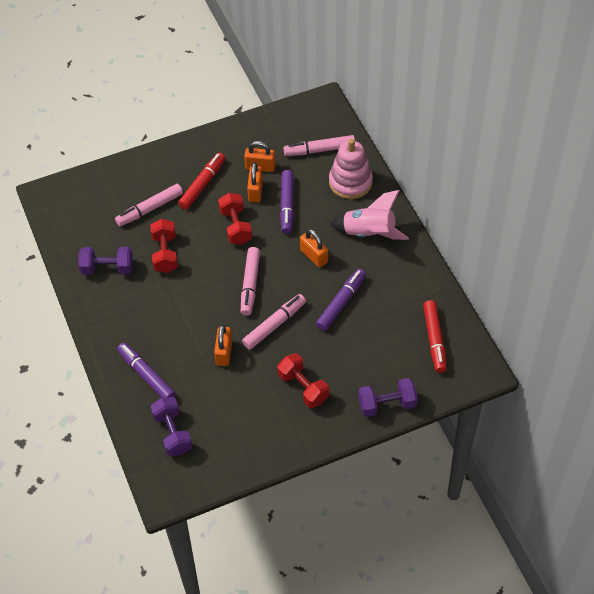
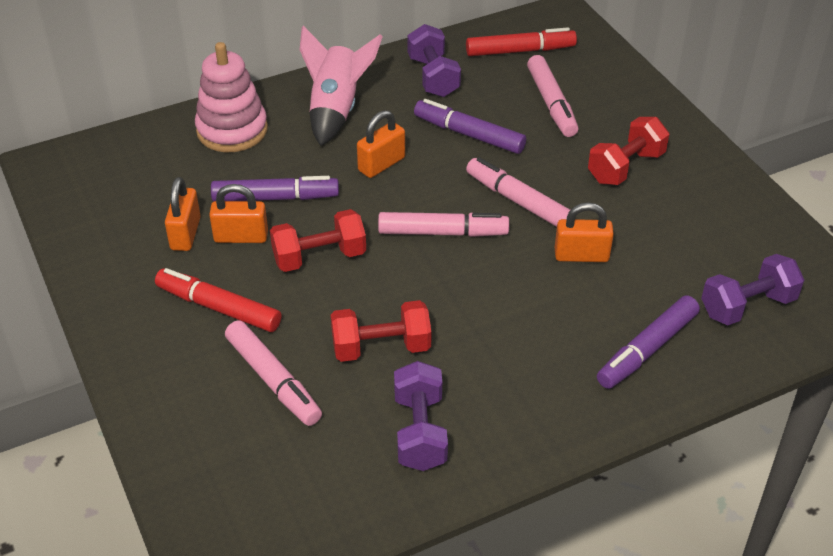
camera: 95 degrees left, 10 degrees down
pink marker [283,135,355,156] -> pink marker moved to [527,55,578,137]
purple dumbbell [358,378,418,417] -> purple dumbbell moved to [407,24,461,97]

